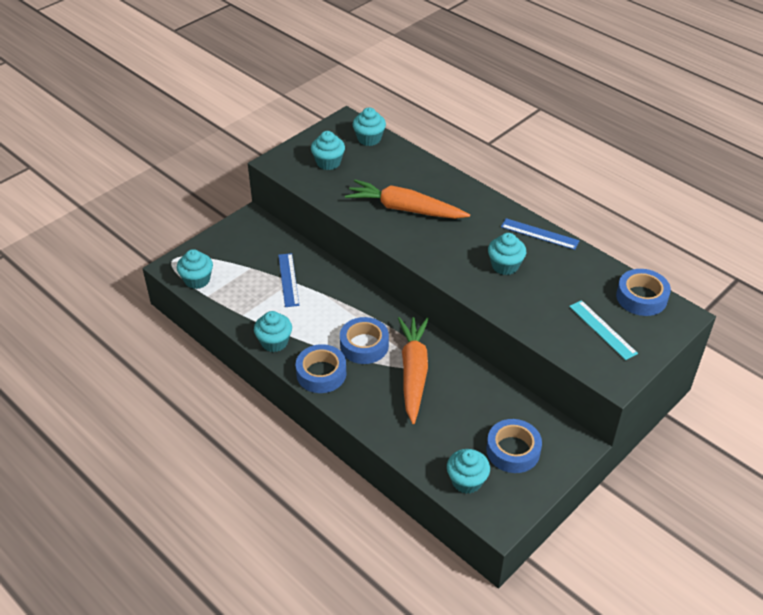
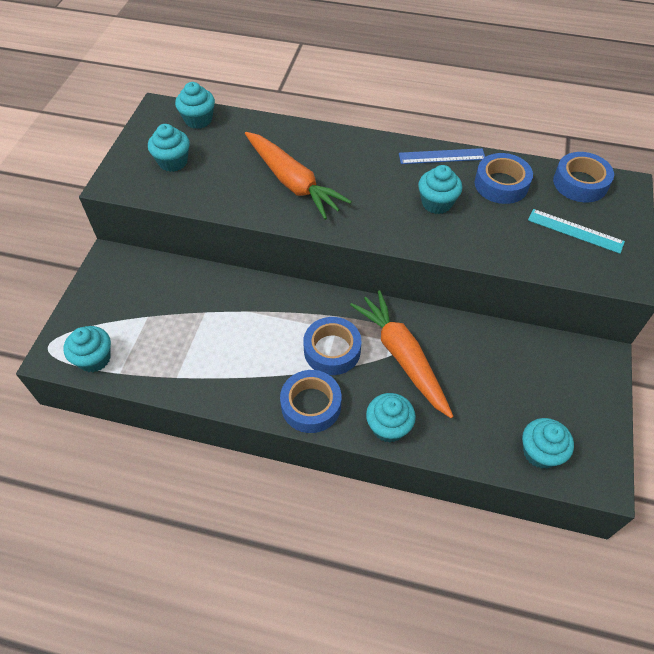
camera: 30 degrees left, 10 degrees up
turquoise cupcake [254,311,292,352] -> turquoise cupcake moved to [366,393,416,443]
blue ruler [278,253,299,307] -> none
orange carrot [345,179,470,219] -> orange carrot turned 120 degrees counterclockwise [245,132,352,220]
blue tape [486,419,542,473] -> blue tape moved to [475,153,533,204]

